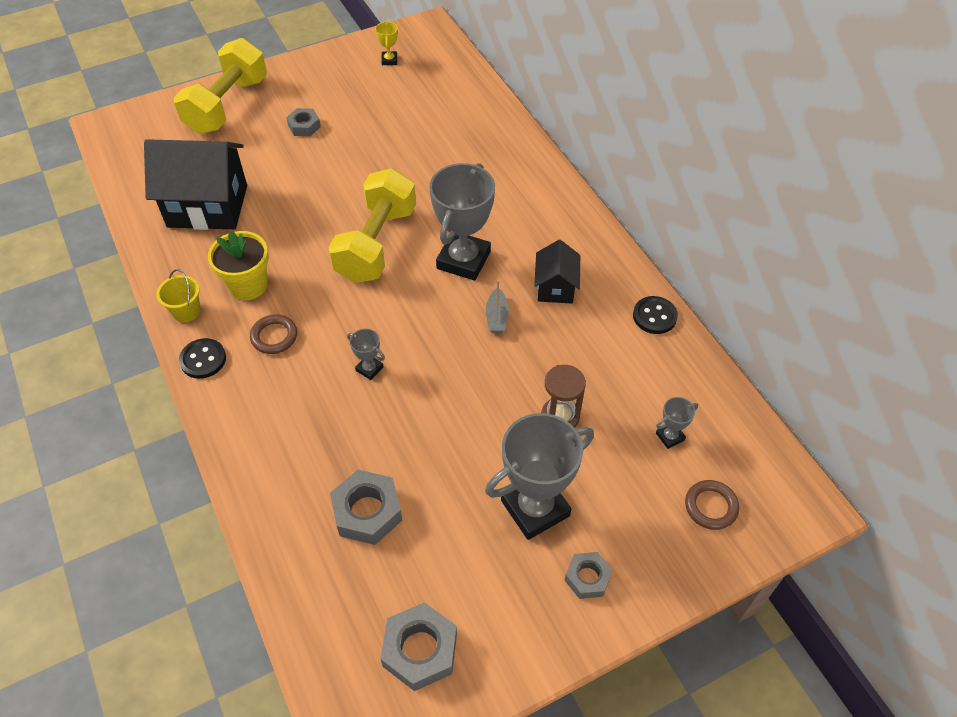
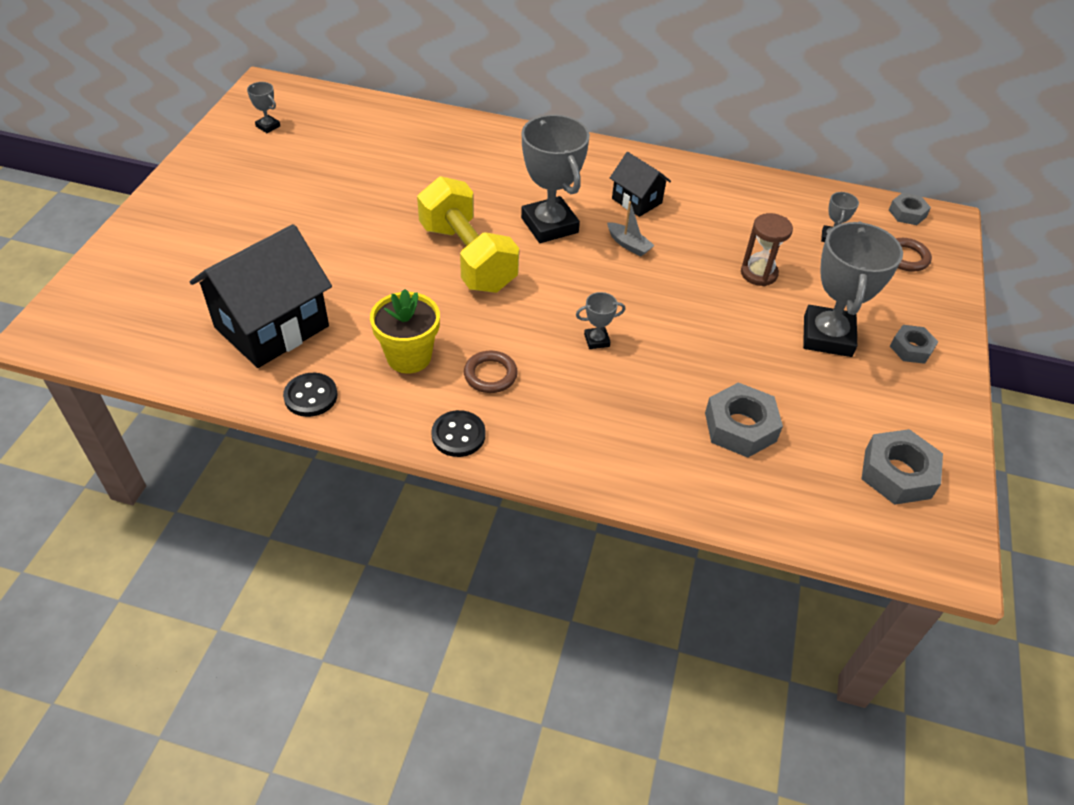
camera: 50 degrees left, 5 degrees down
yellow bucket [156,269,200,323] -> none
yellow dumbbell [174,38,267,134] -> none
grey nut [286,108,321,136] -> grey nut moved to [889,192,931,225]
yellow trophy [375,22,398,65] -> grey trophy [247,82,280,133]
black button [633,296,678,334] -> black button moved to [283,373,338,417]

